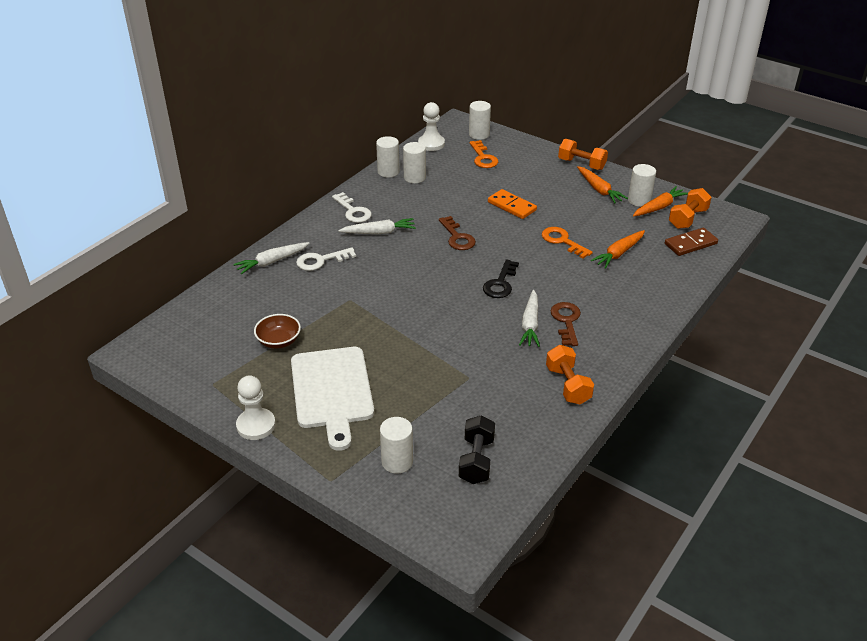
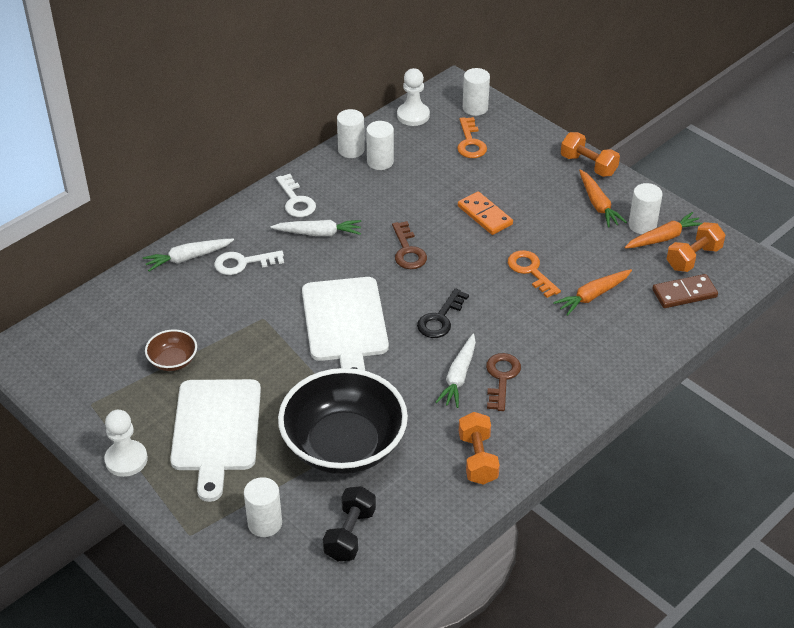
camera: 10 degrees right, 5 degrees up
none -> black bowl [278,368,408,474]
none -> white cutting board [302,277,389,371]

